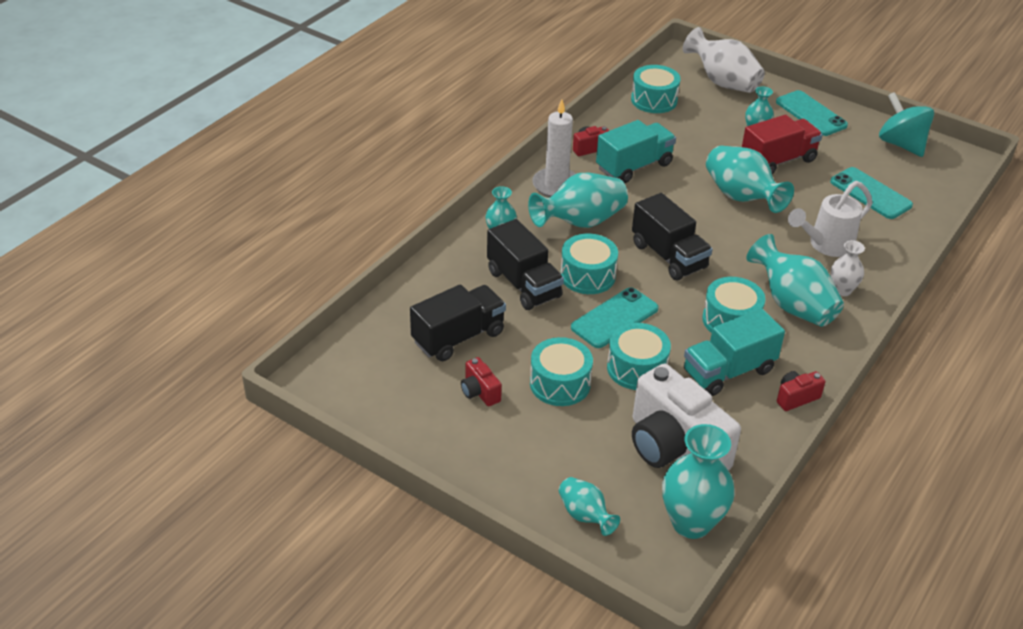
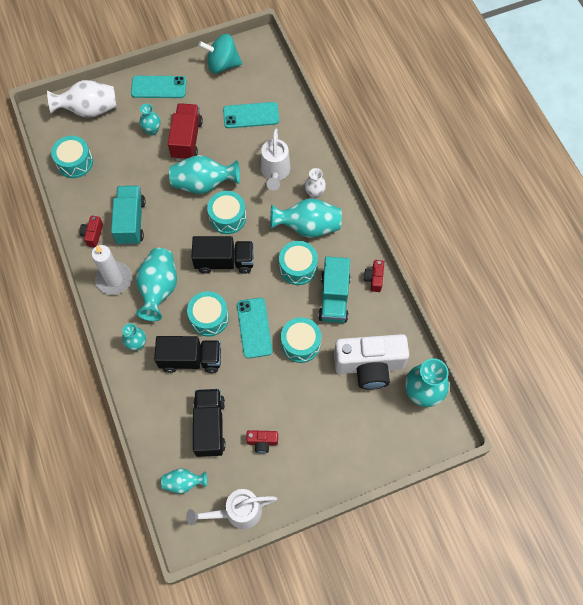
camera: 55 degrees left, 25 degrees up
turquoise drum [530,337,593,406] -> turquoise drum moved to [207,191,246,234]
turquoise vase [559,477,620,536] -> turquoise vase moved to [161,468,207,494]
none -> white watering can [186,489,277,529]

